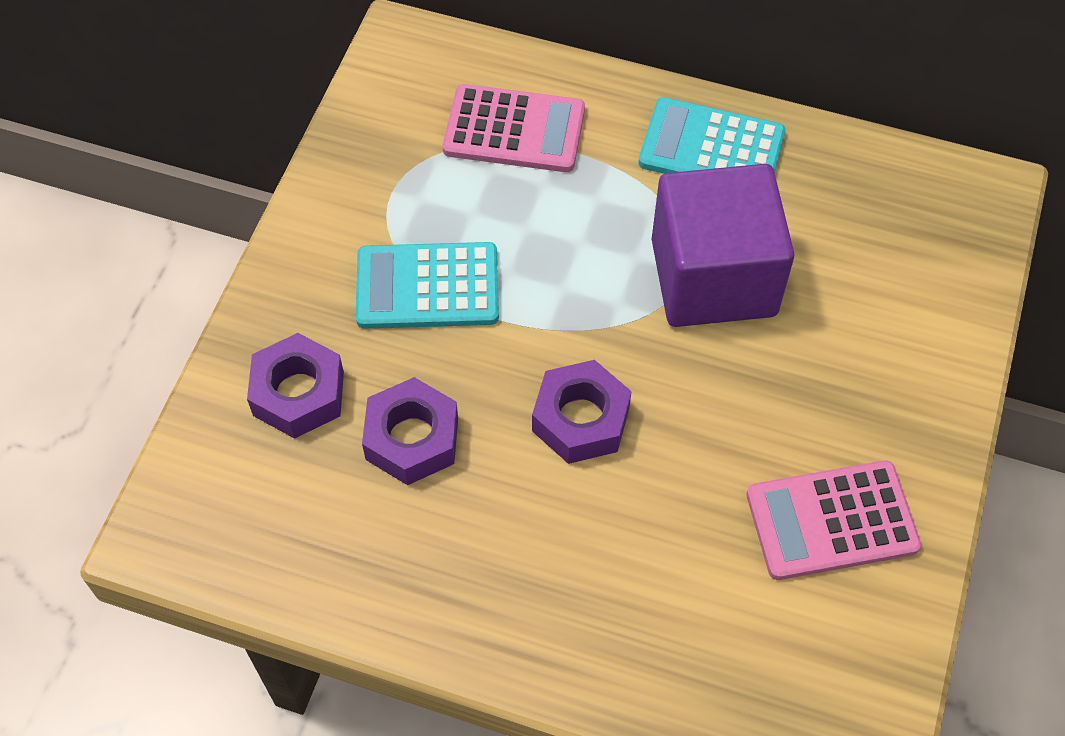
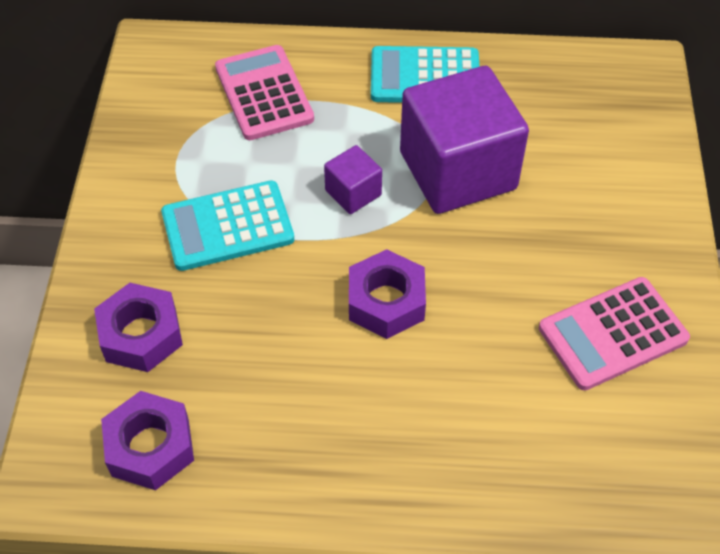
camera: 15 degrees left, 5 degrees down
purple nut [362,377,458,485] -> purple nut moved to [101,391,194,490]
pink calculator [442,84,585,172] -> pink calculator turned 105 degrees counterclockwise [215,45,314,140]
none -> purple cube [324,145,382,214]

